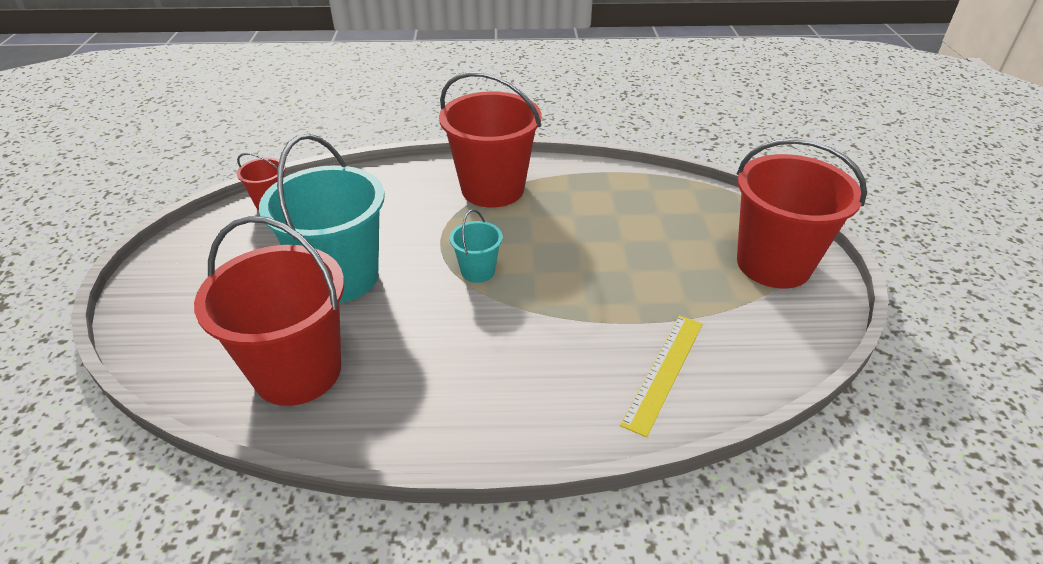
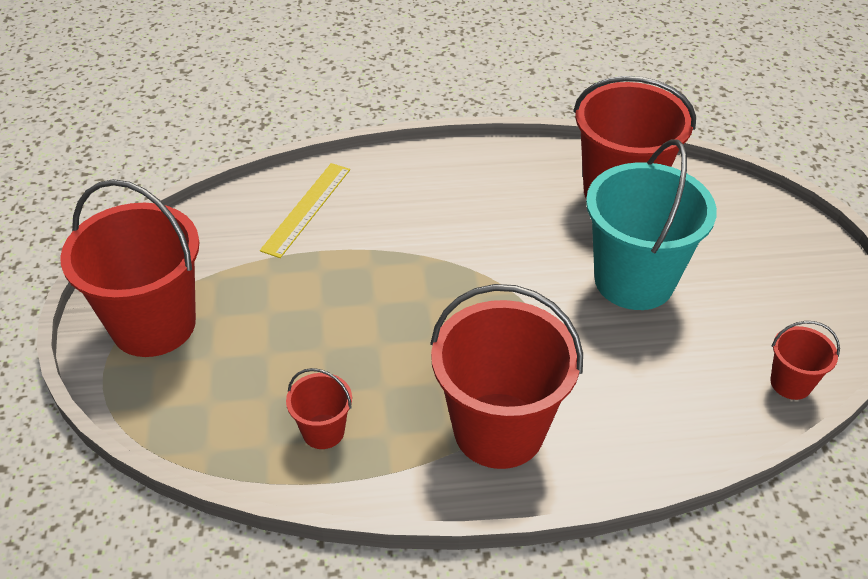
camera: 175 degrees right, 5 degrees up
turquoise bucket [450,209,503,283] -> none
none -> red bucket [286,368,352,449]

